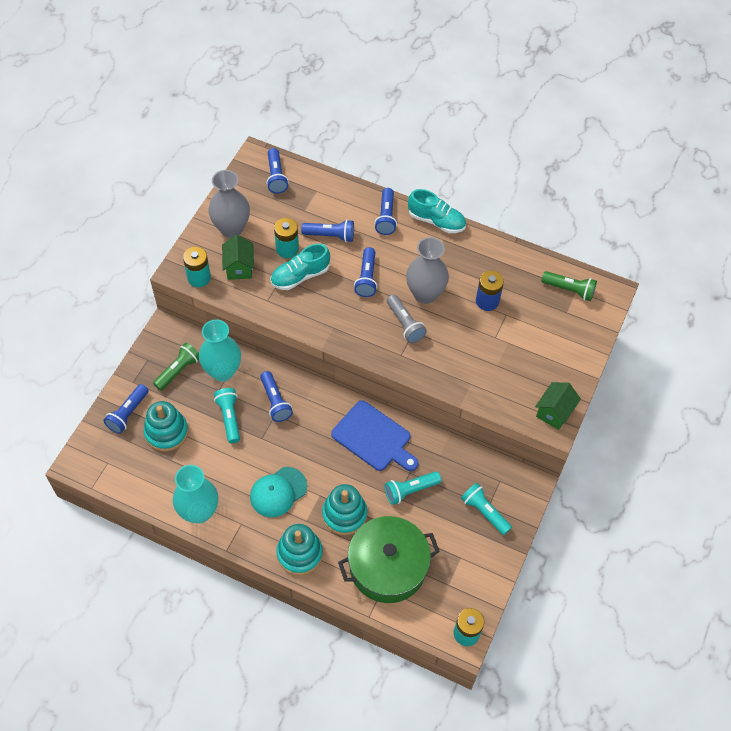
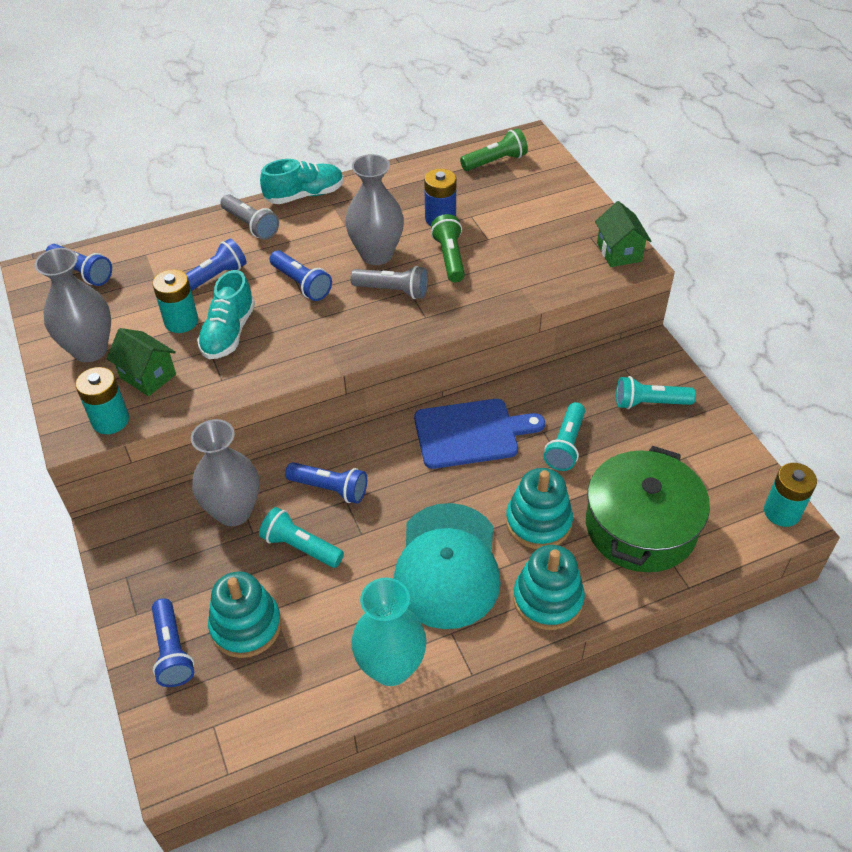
camera: 45 degrees left, 10 degrees down
green flashlight [153,343,199,391] -> green flashlight moved to [431,214,465,282]
turquoise vase [199,319,241,381] -> grey vase [191,419,259,526]
turquoise cap [250,467,307,517] -> turquoise cap [393,503,501,629], size x1.56
blue flashlight [374,188,397,235] -> grey flashlight [220,194,279,240]

